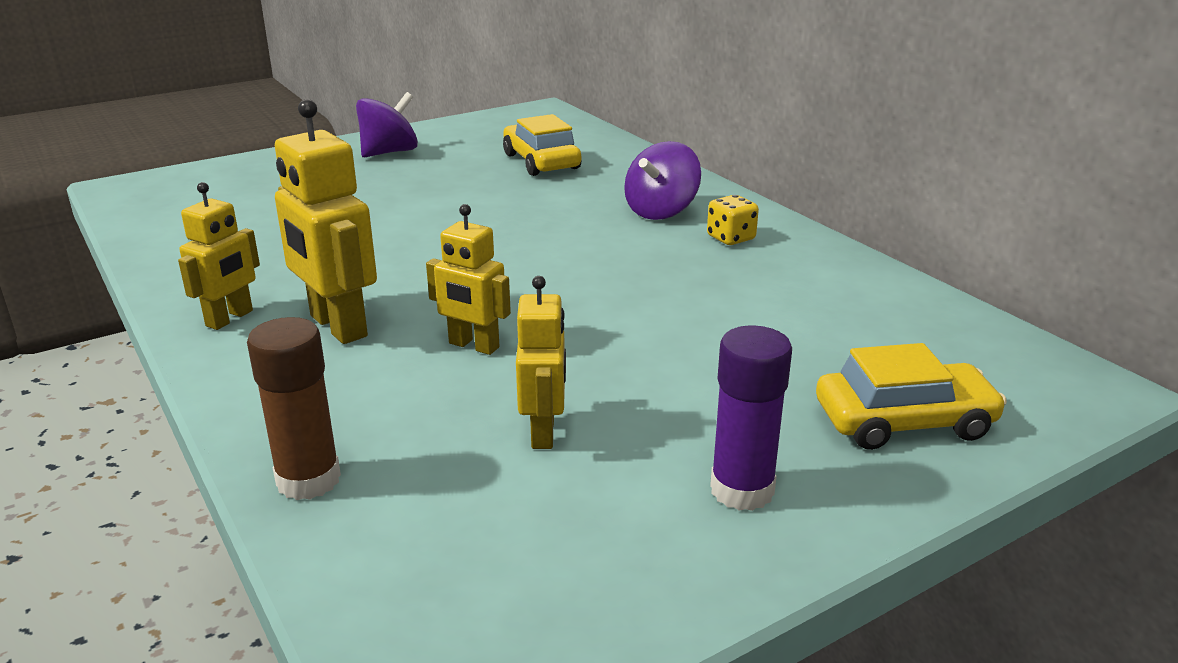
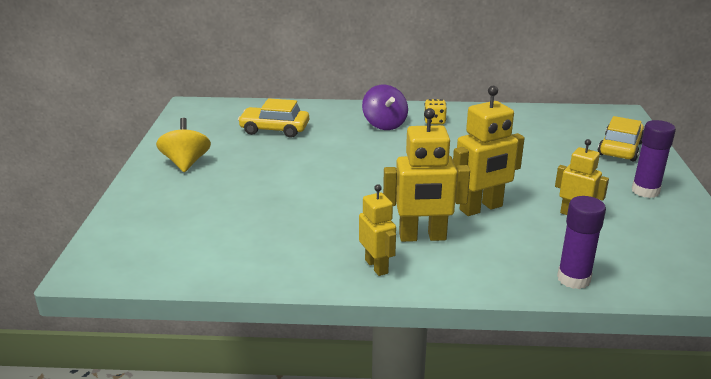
camera: 55 degrees left, 0 degrees up
brown glue stick [247,317,341,500] -> purple glue stick [557,196,606,289]
purple spinning top [356,92,418,157] -> yellow spinning top [156,118,211,172]
yellow robot [426,204,511,355] -> yellow robot [453,86,525,216], size x1.58

